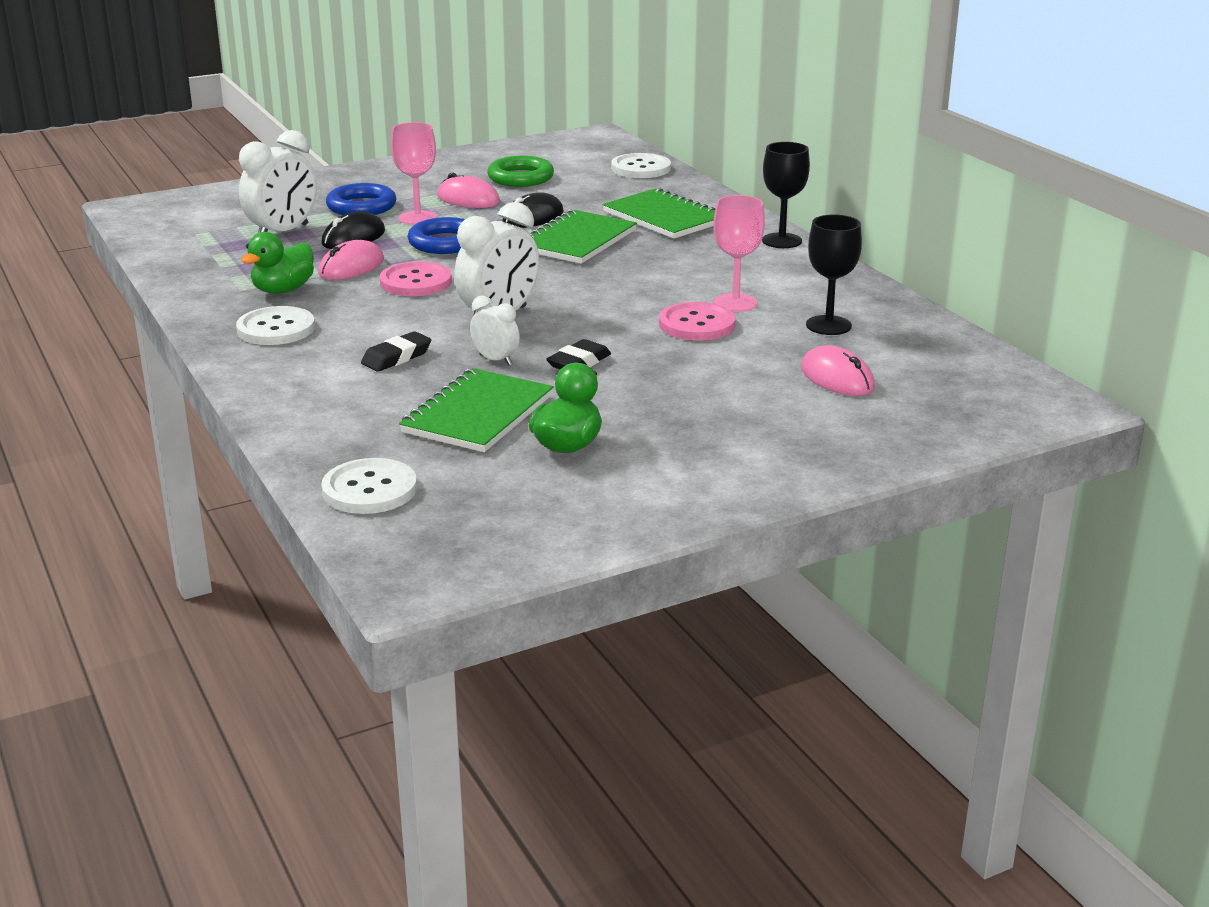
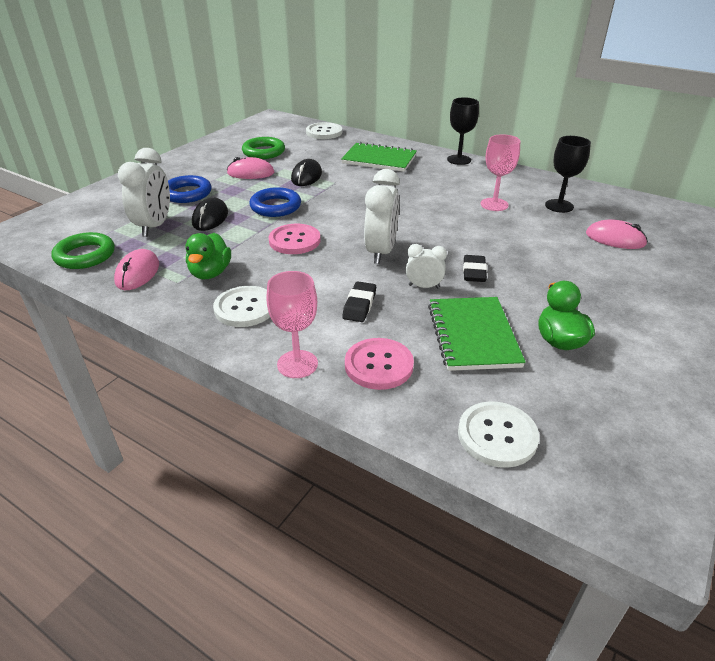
camera: 30 degrees left, 10 degrees up
pink mouse [318,240,384,280] -> pink mouse moved to [114,249,159,290]
pink goblet [391,122,437,225] -> pink goblet moved to [266,271,318,378]
green notebook [529,209,637,264] -> none
pink button [659,302,736,340] -> pink button moved to [345,338,414,390]
none -> green ring [51,232,115,269]

